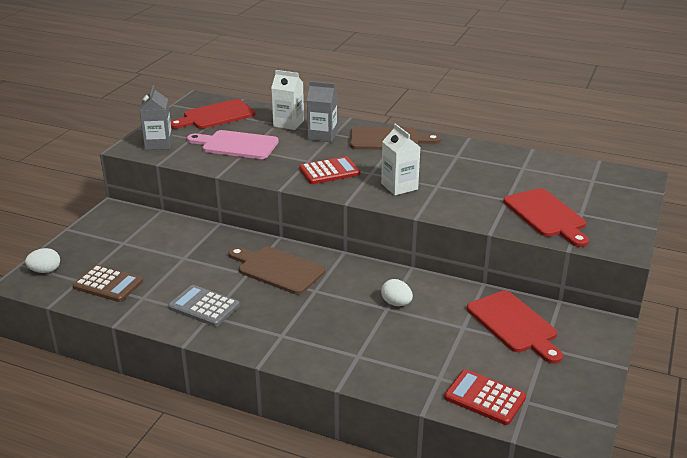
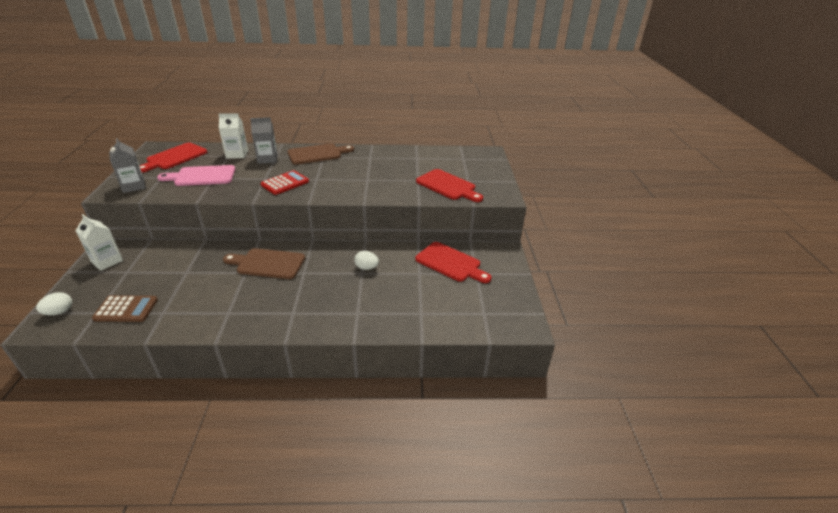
camera: 25 degrees left, 5 degrees up
grey calculator [168,285,240,327] -> none
white carton [381,124,420,195] -> white carton moved to [75,214,123,271]
red calculator [444,369,526,425] -> none

